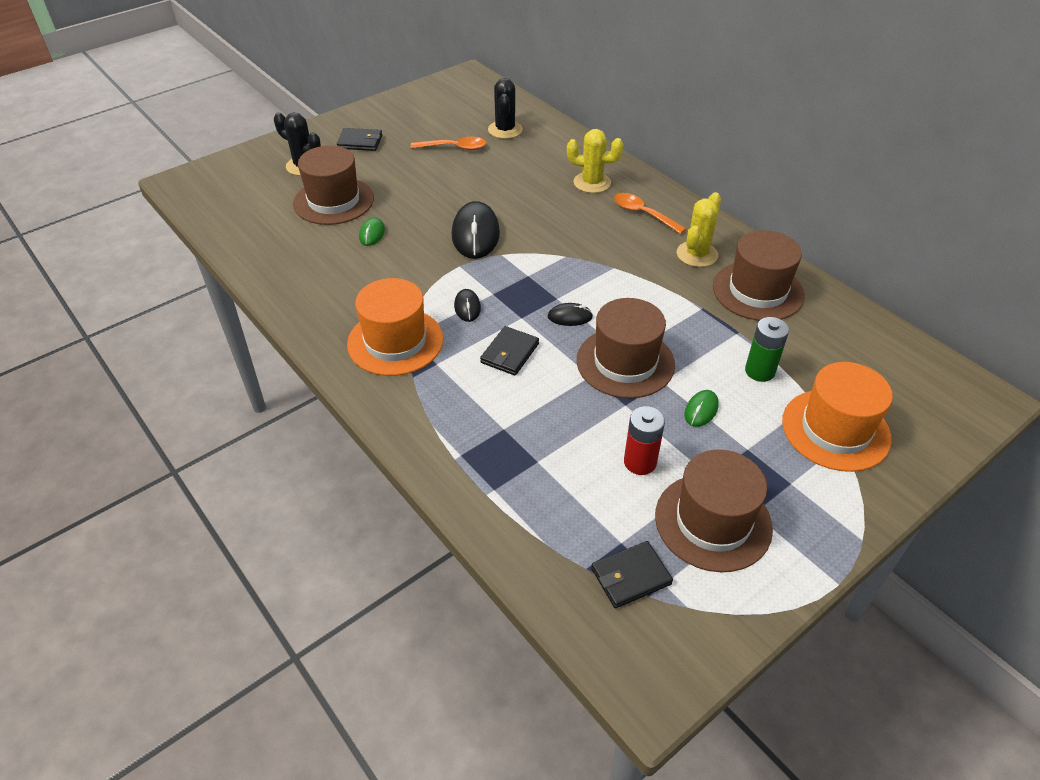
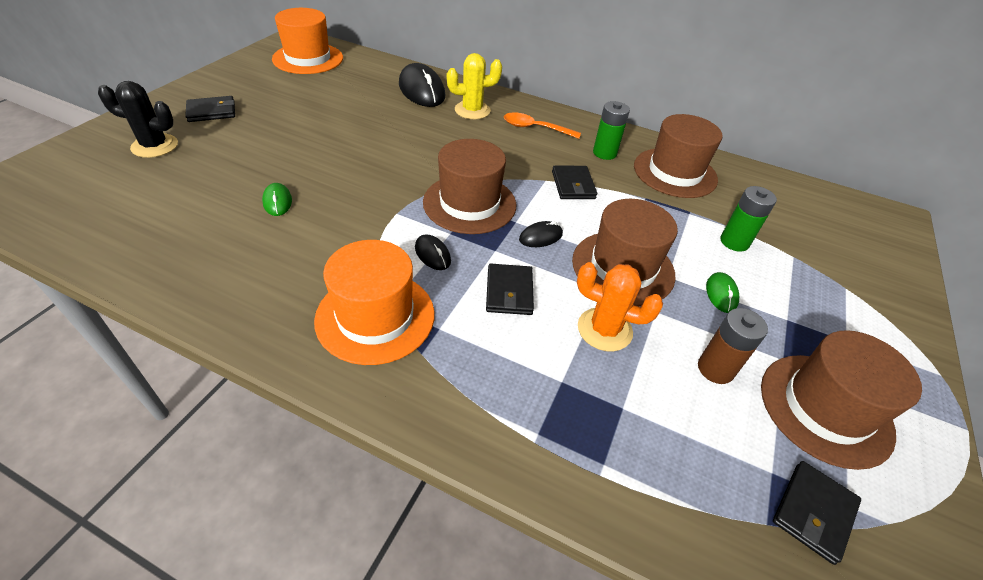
camera: 30 degrees left, 0 degrees up
brown hat [293,145,374,225] -> brown hat moved to [423,139,516,234]
orange spoon [411,137,486,150] -> none
black mouse [452,201,500,259] -> black mouse moved to [399,63,445,107]
black cactus [488,78,523,139] -> none
red battery [624,406,665,475] -> brown battery [698,308,768,384]
yellow cactus [677,192,721,267] -> green battery [593,101,630,160]
orange hat [782,362,893,472] -> orange hat moved to [272,8,343,74]
none -> black wallet [552,166,597,199]
none -> orange cactus [577,262,663,352]

